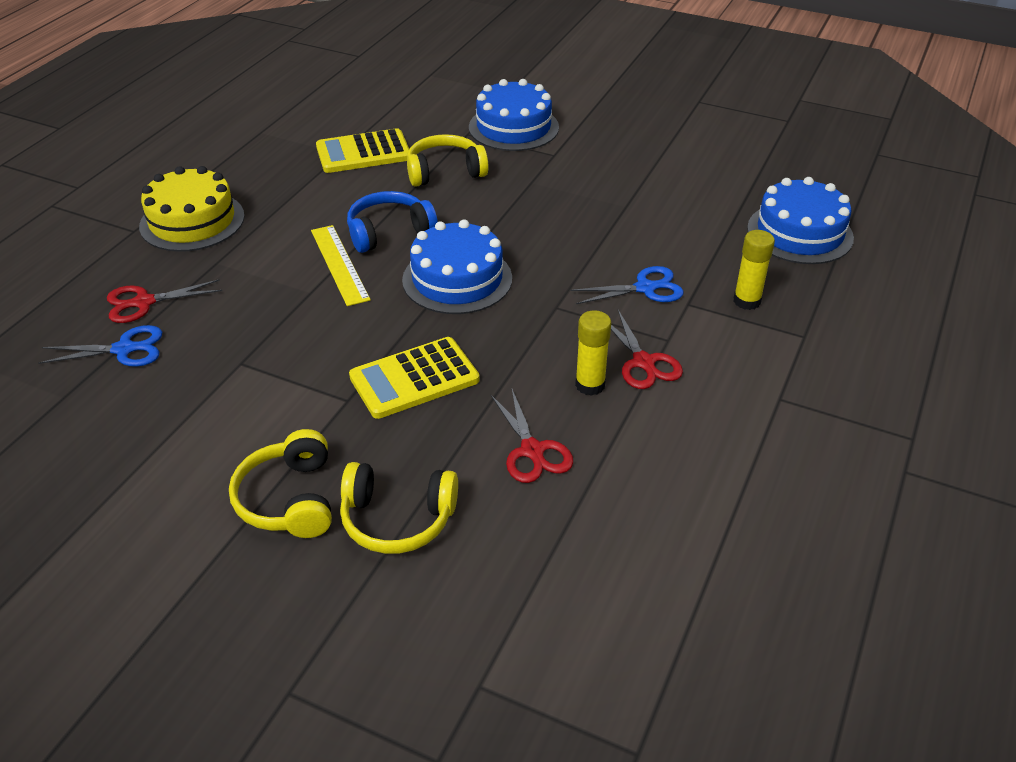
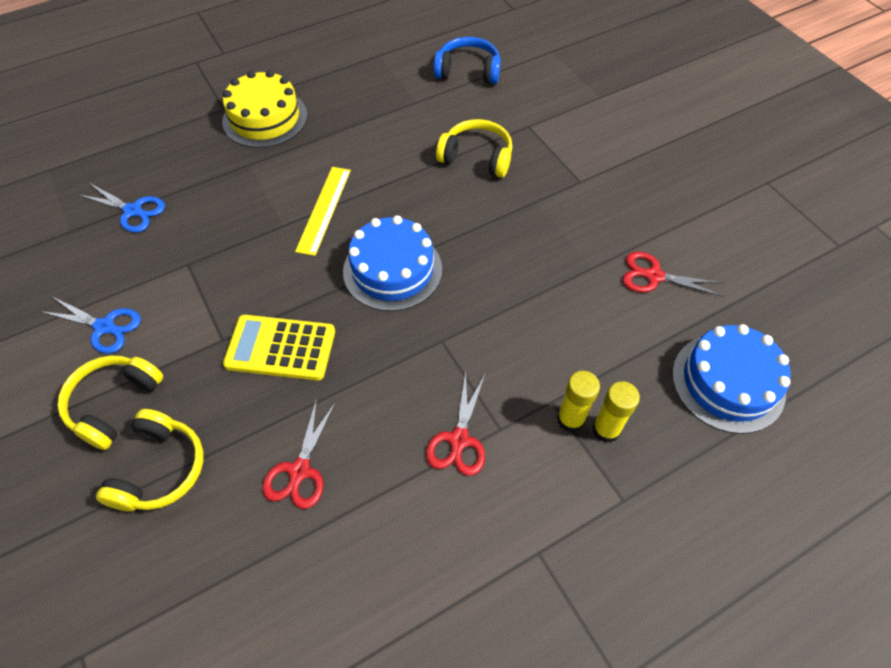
camera: 35 degrees right, 15 degrees up
red scissors [107,279,222,323] -> red scissors moved to [622,251,724,297]
yellow calculator [316,128,409,173] -> none
yellow headphones [340,462,458,554] -> yellow headphones turned 120 degrees counterclockwise [96,409,203,511]
blue headphones [347,191,438,253] -> blue headphones moved to [434,37,501,84]
blue cake [469,79,559,151] -> none
blue scissors [570,266,684,304] -> blue scissors moved to [40,297,141,354]
yellow glue stick [575,310,611,396] -> yellow glue stick moved to [557,371,600,432]

